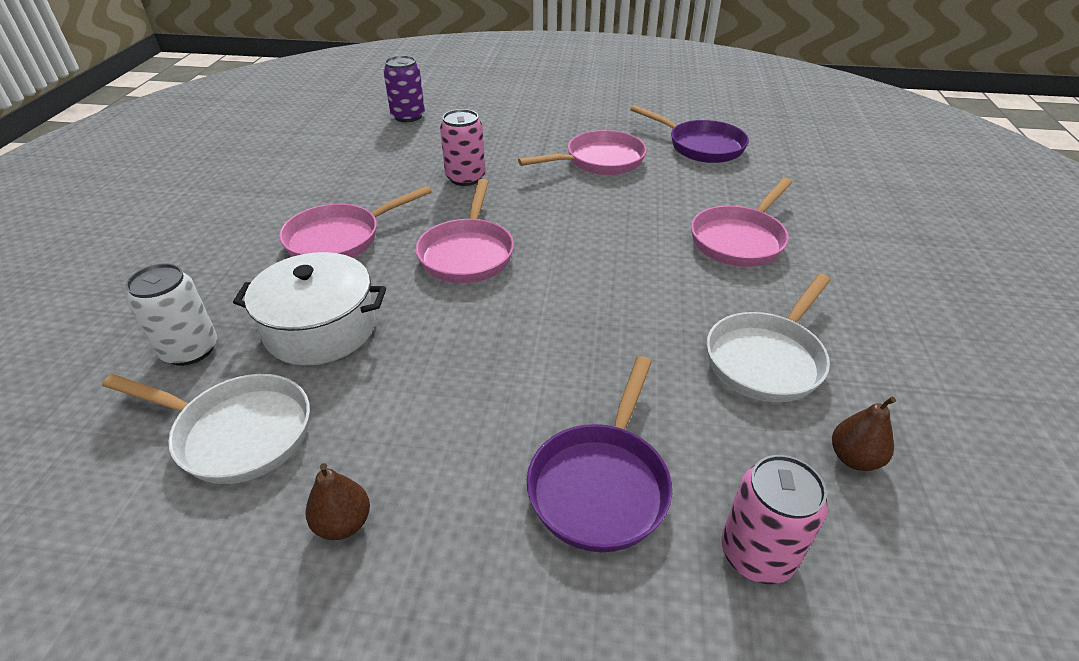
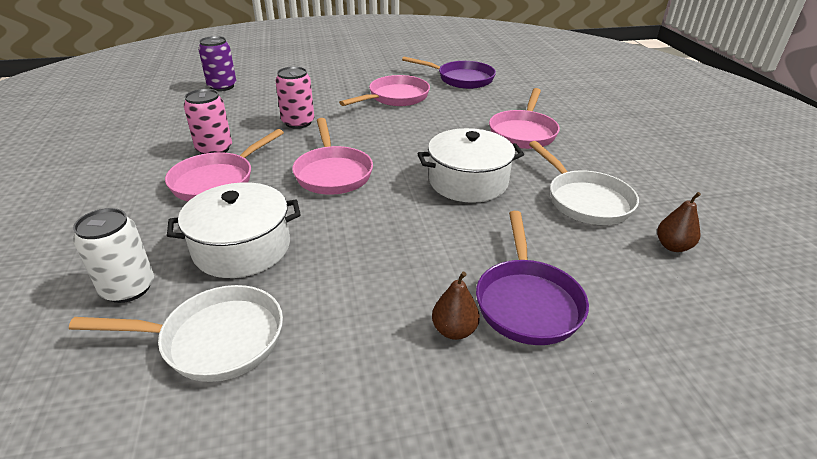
camera: 20 degrees left, 5 degrees down
brown pear [305,463,370,540] -> brown pear moved to [432,272,480,340]
white pan [706,274,831,402] -> white pan turned 45 degrees counterclockwise [529,141,639,225]
pink can [722,455,828,584] -> pink can moved to [184,89,232,154]
none -> white pot [418,128,524,203]

